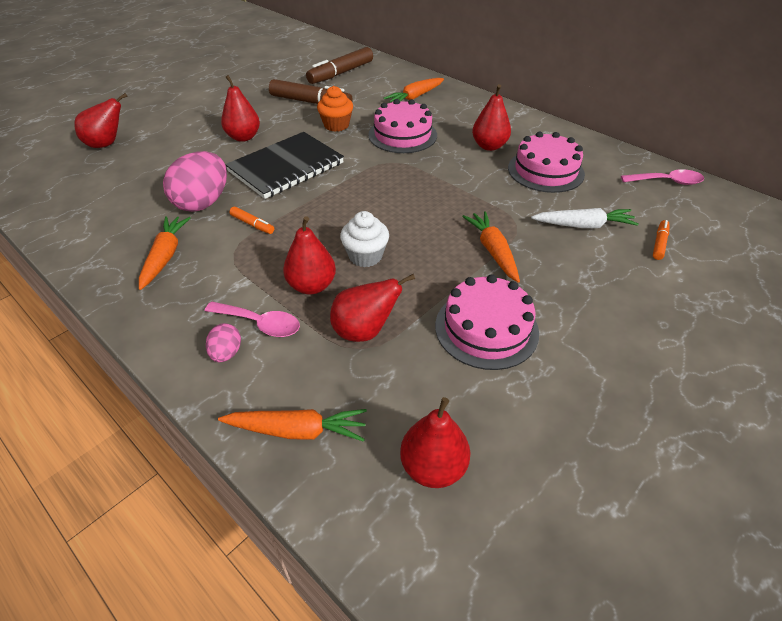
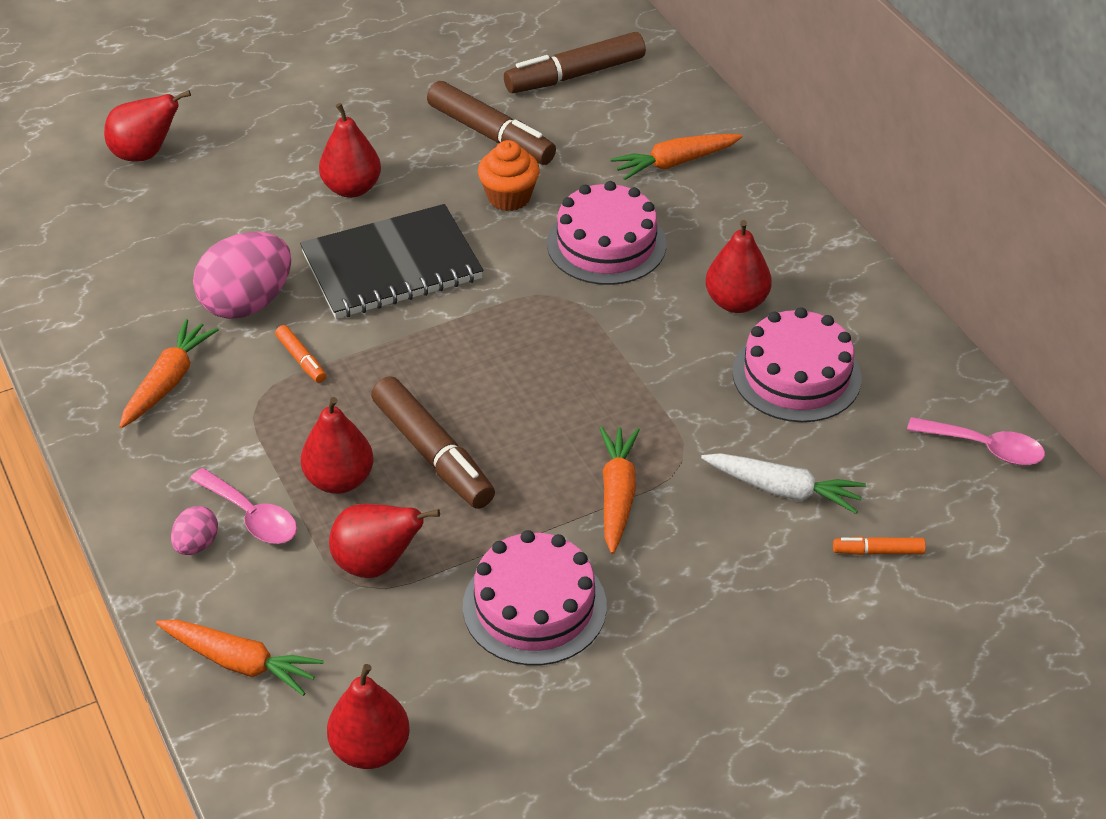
camera: 20 degrees right, 0 degrees up
white cupcake [340,211,389,267] -> brown marker [371,376,495,509]
orange marker [653,220,669,260] -> orange marker turned 135 degrees counterclockwise [833,537,926,555]

